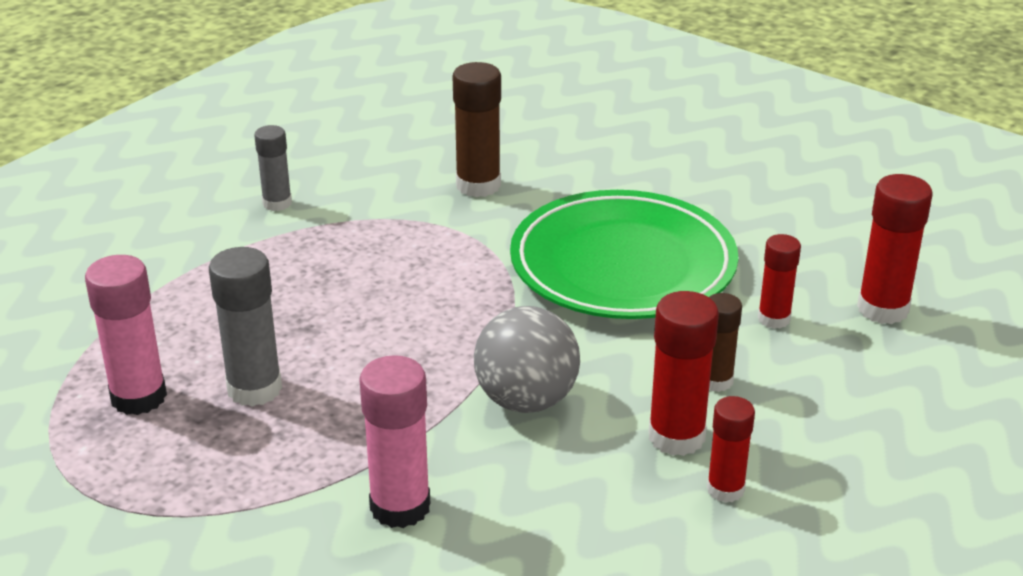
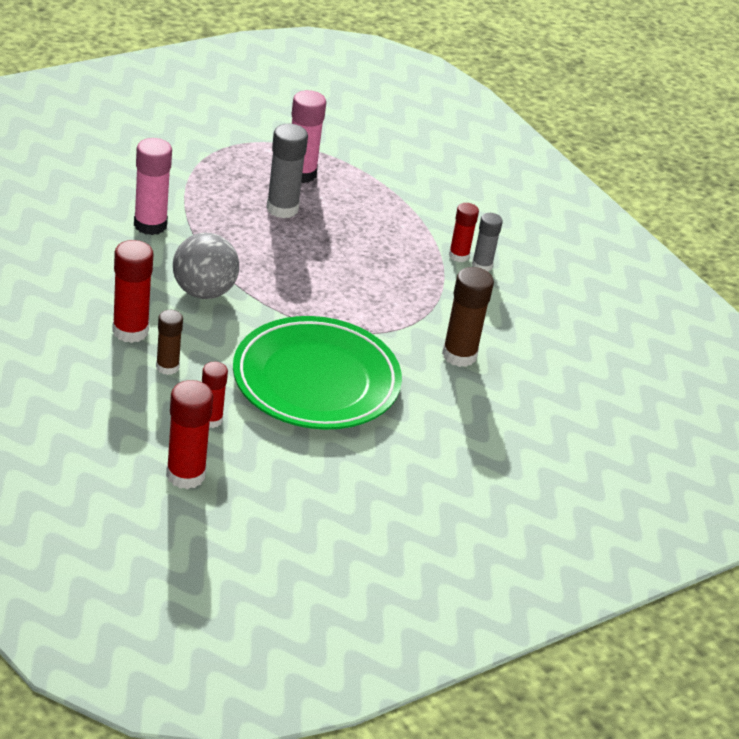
camera: 105 degrees right, 5 degrees up
red glue stick [707,396,755,503] -> red glue stick moved to [449,203,479,262]

